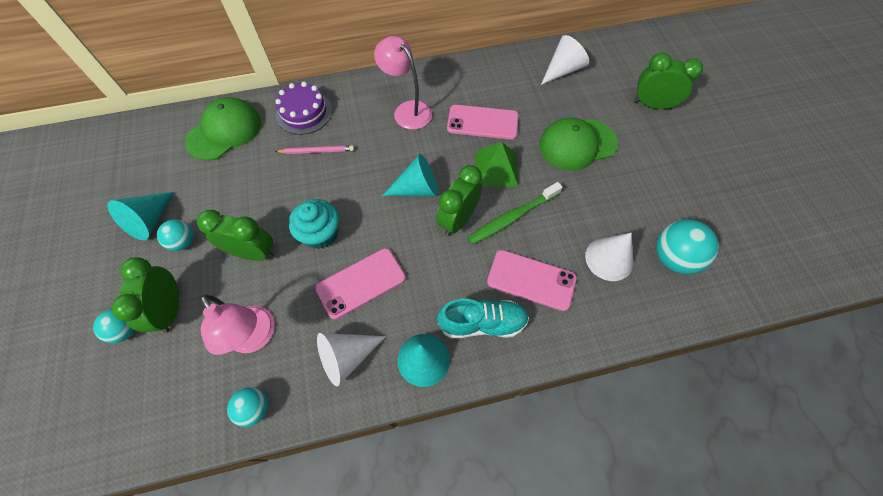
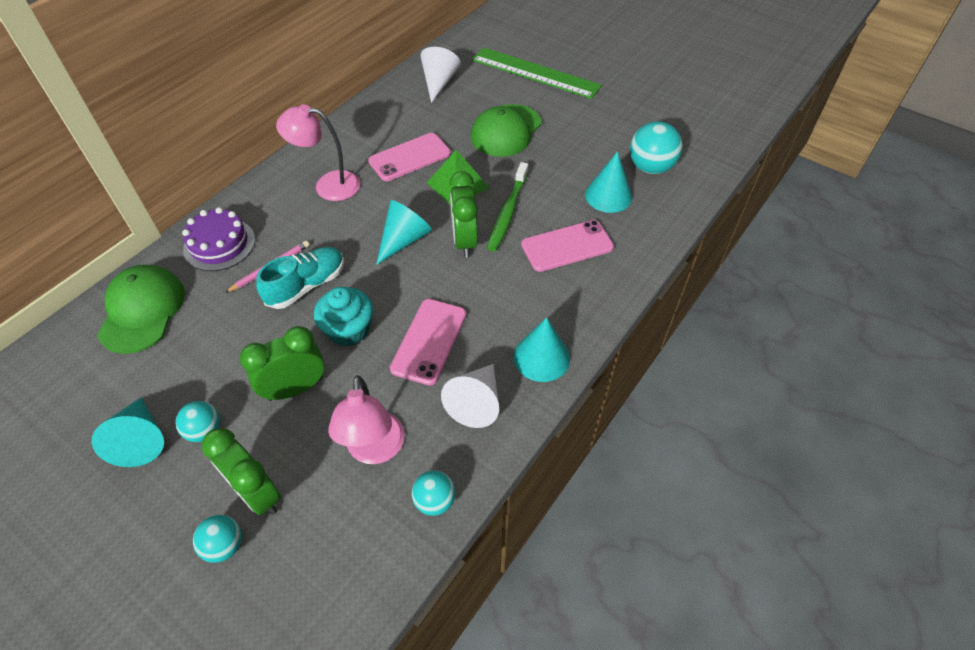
camera: 40 degrees left, 10 degrees down
pink lamp [201,294,275,355] -> pink lamp turned 75 degrees clockwise [328,375,405,464]
turquoise shoe [437,299,529,338] -> turquoise shoe moved to [256,247,344,309]
white cone [585,233,633,281] -> turquoise cone [585,151,632,213]
green clock [634,52,703,110] -> green ruler [472,48,602,99]

